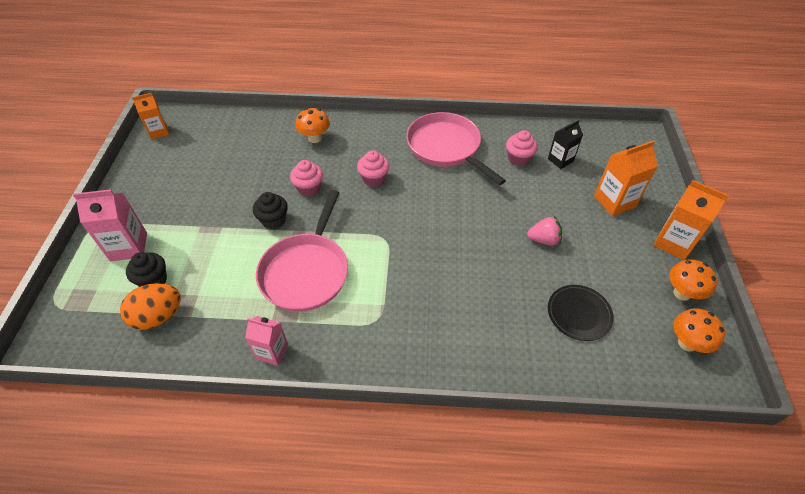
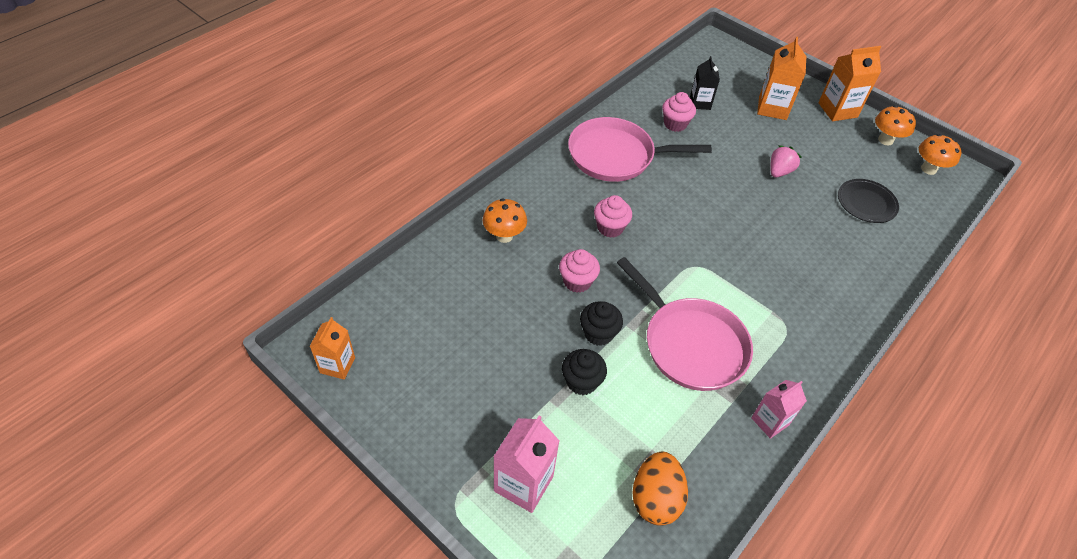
camera: 55 degrees left, 0 degrees up
black cupcake [126,252,167,287] -> black cupcake moved to [562,349,607,395]

